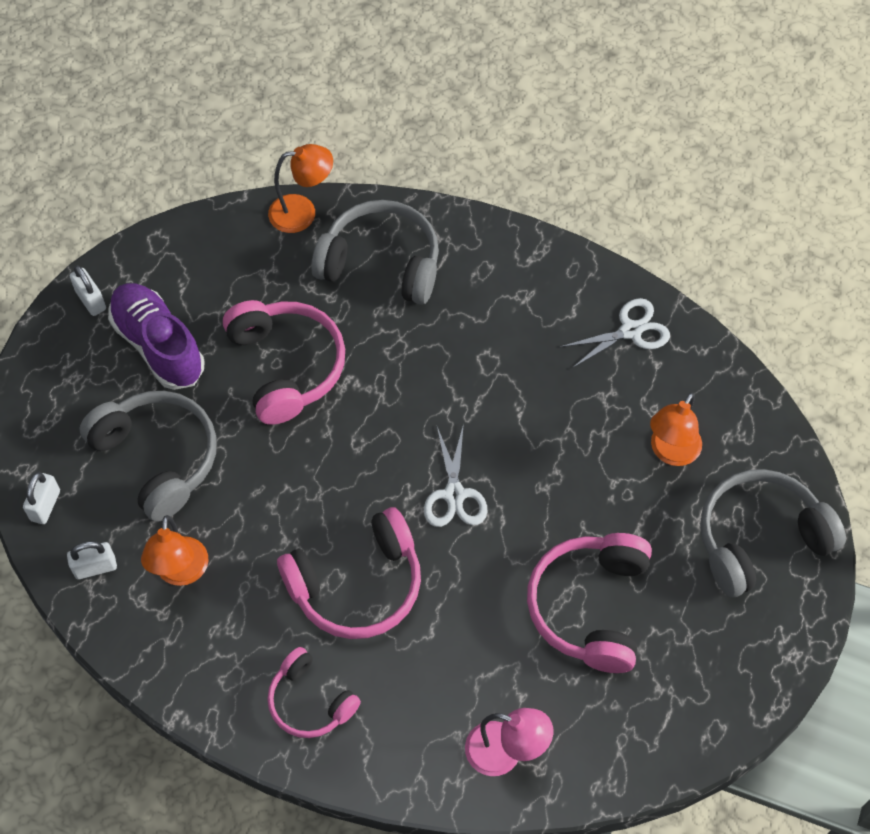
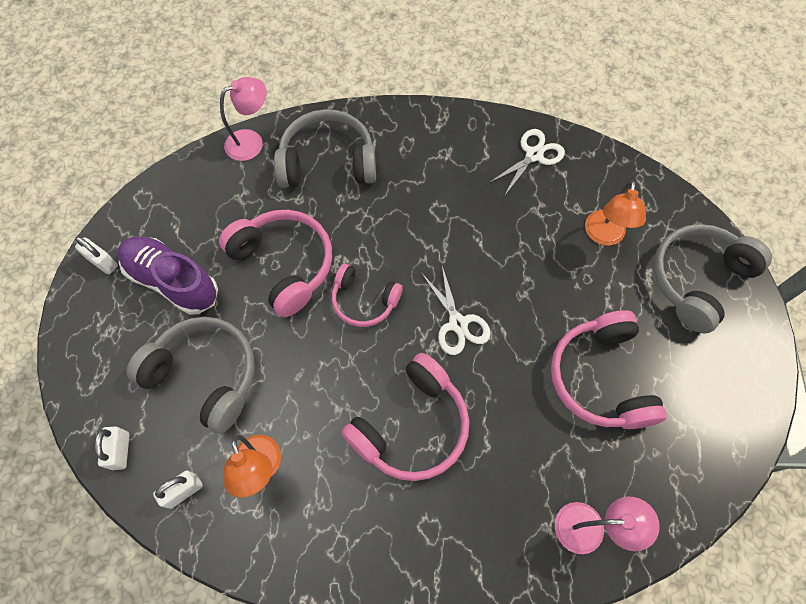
camera: 20 degrees left, 5 degrees up
pink headphones [267,647,361,738] -> pink headphones moved to [332,264,403,327]
orange lamp [268,144,333,233] -> pink lamp [220,77,267,161]

